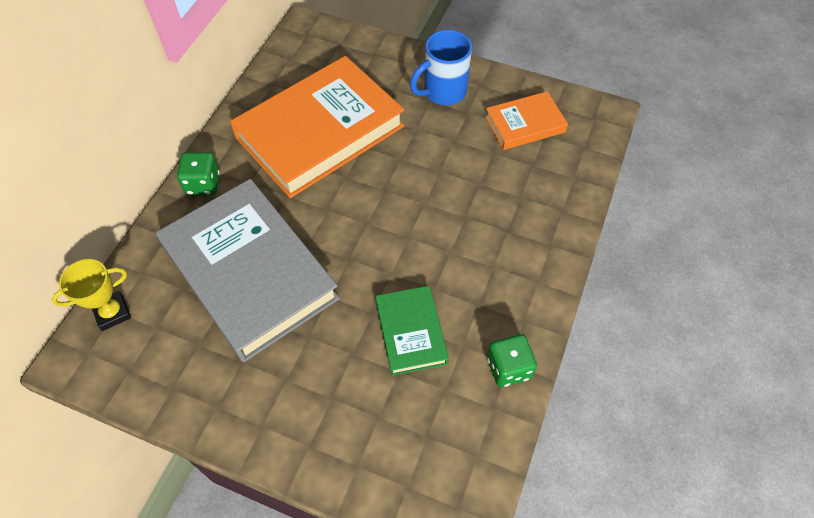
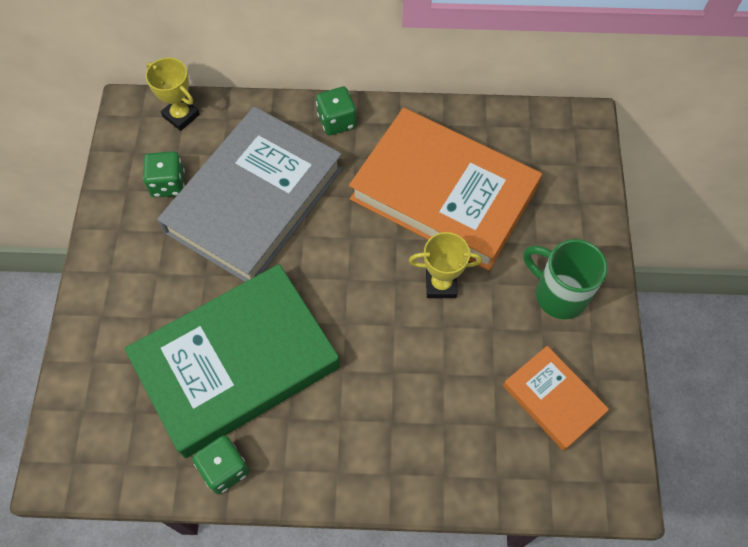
camera: 70 degrees right, 5 degrees up
green book [375,286,449,376] -> green book [124,264,340,458], size x2.05
blue mug [410,30,472,105] -> green mug [523,239,607,319]
none -> green dice [143,151,185,198]
none -> yellow trophy [409,232,482,298]

